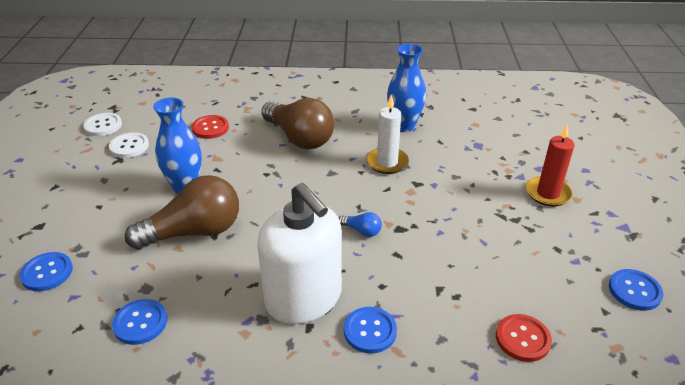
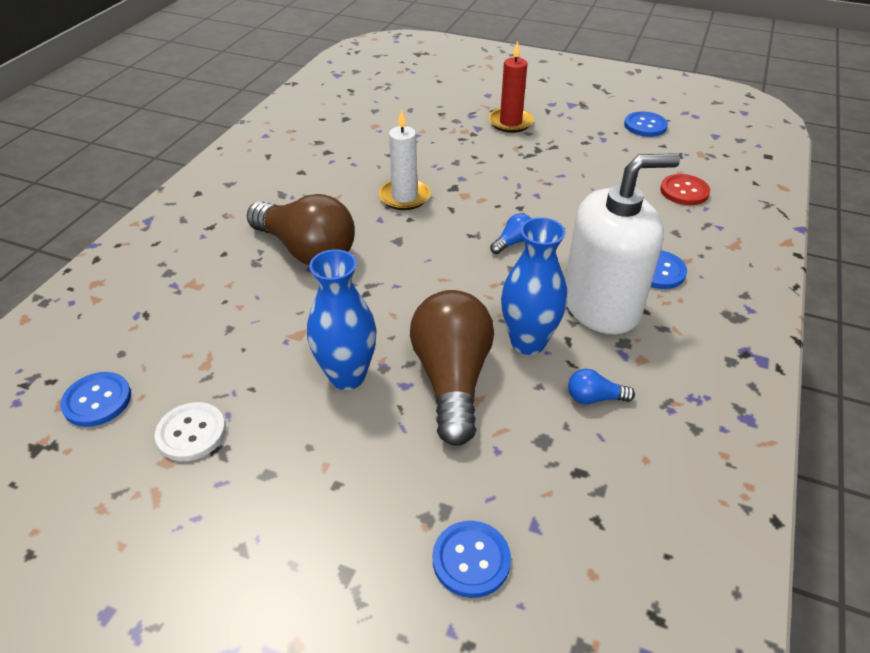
camera: 70 degrees left, 5 degrees up
white button [83,113,122,136] -> none
blue button [112,299,167,345] -> blue button moved to [60,372,131,427]
red button [192,115,229,139] -> none
brown light bulb [261,98,334,149] -> brown light bulb turned 60 degrees clockwise [247,194,355,265]
blue vase [387,44,426,132] -> blue vase moved to [501,217,567,355]
none -> blue light bulb [568,369,635,404]

